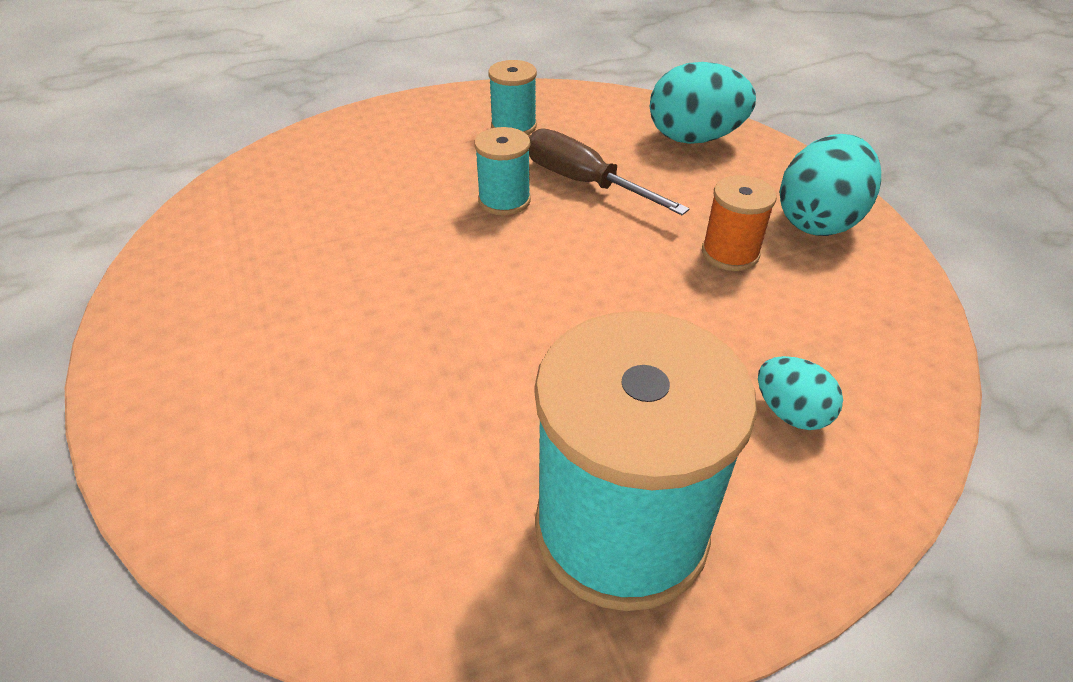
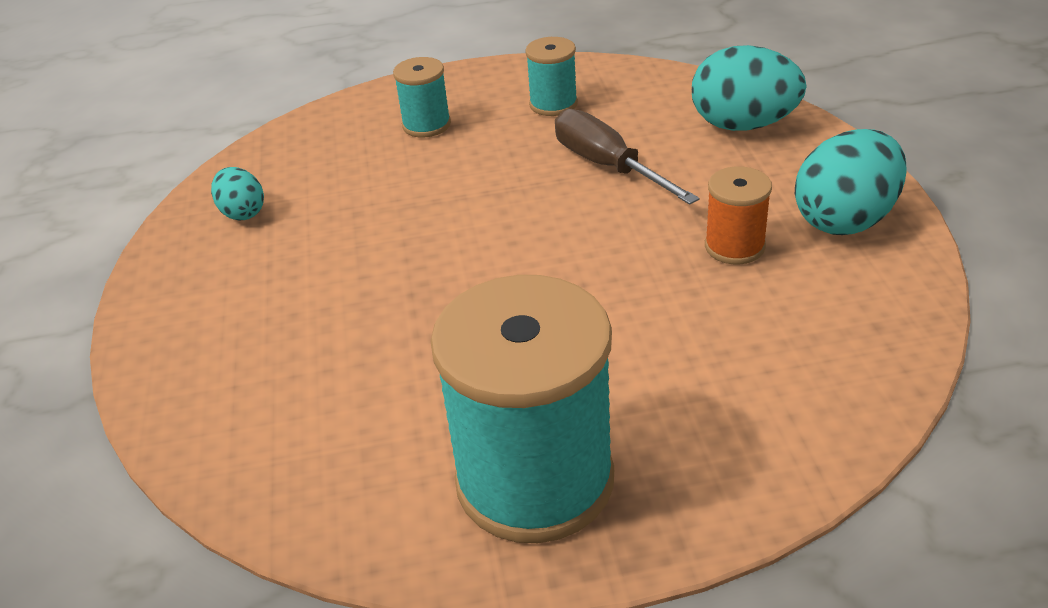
camera: 15 degrees right, 5 degrees down
turquoise spool [474,127,531,216] -> turquoise spool moved to [393,57,451,137]
turquoise egg [758,356,843,430] -> turquoise egg moved to [211,167,264,220]

